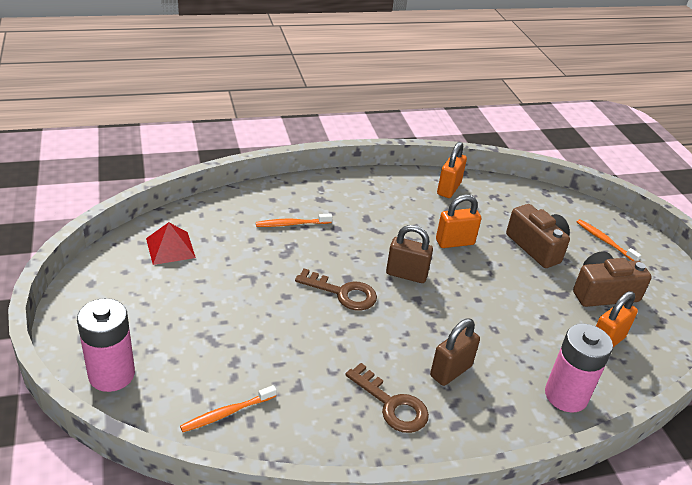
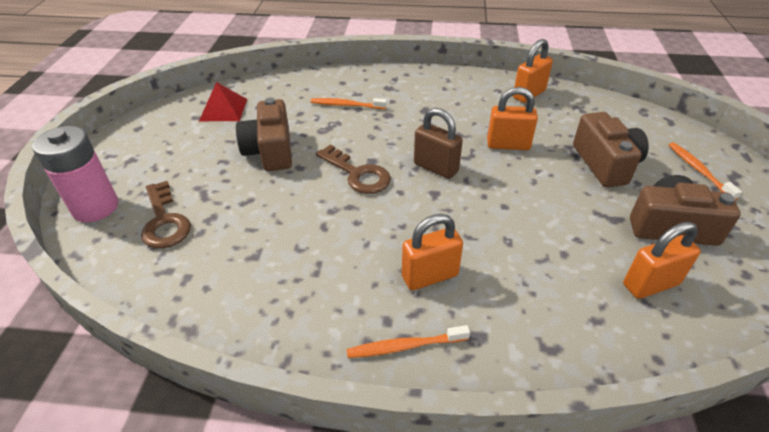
camera: 25 degrees right, 5 degrees up
orange toothbrush [180,385,277,432] -> orange toothbrush moved to [346,325,470,358]
brown key [345,363,429,433] -> brown key moved to [141,181,191,249]
brown padlock [430,319,480,386] -> orange padlock [402,214,463,290]
pink battery [545,324,613,413] -> none
none -> brown camera [236,98,292,171]

